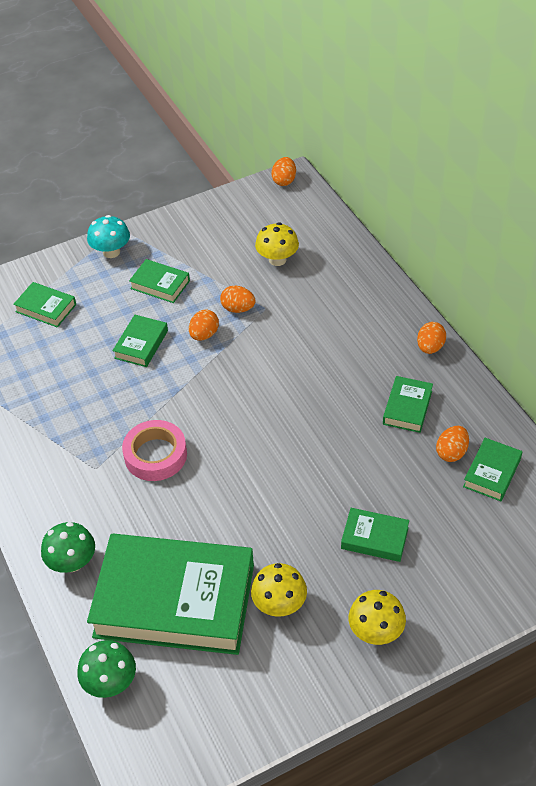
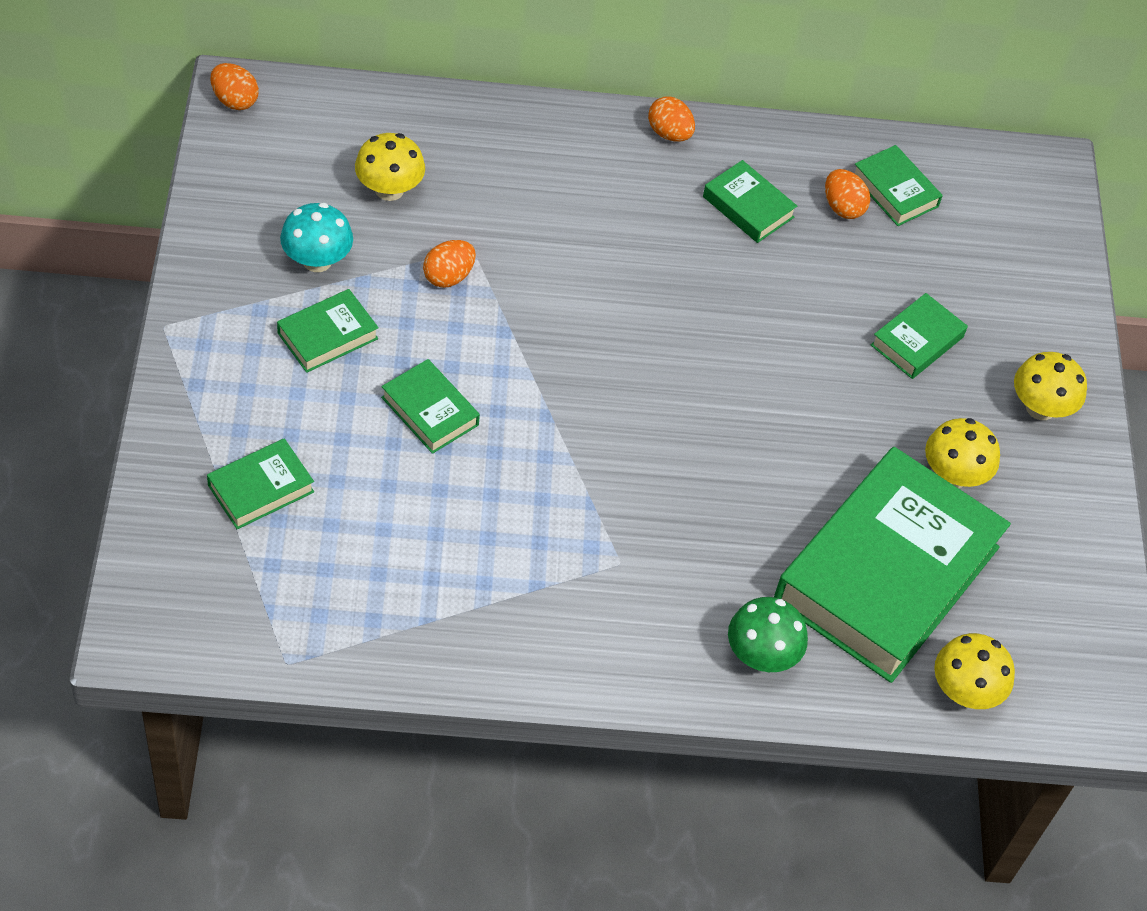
camera: 70 degrees left, 5 degrees up
green mushroom [77,640,136,698] -> yellow mushroom [934,633,1015,709]
turquoise mushroom [87,215,130,258] -> turquoise mushroom moved to [280,203,353,272]
pink tape [122,420,187,481] -> none
orange egg [189,310,219,341] -> none

